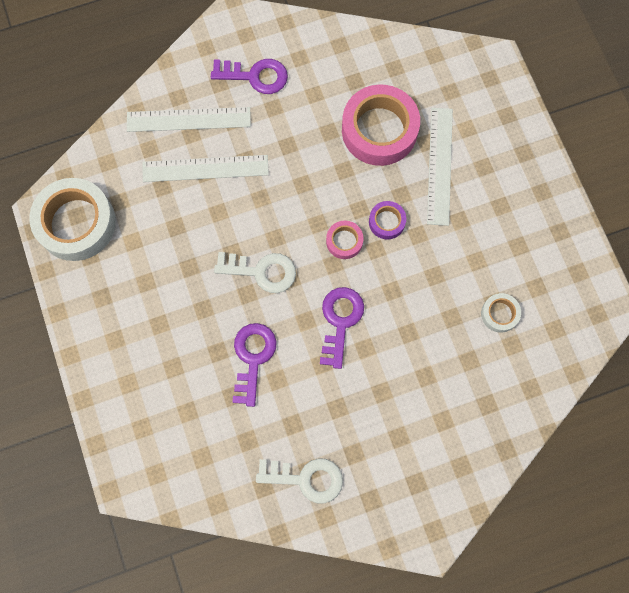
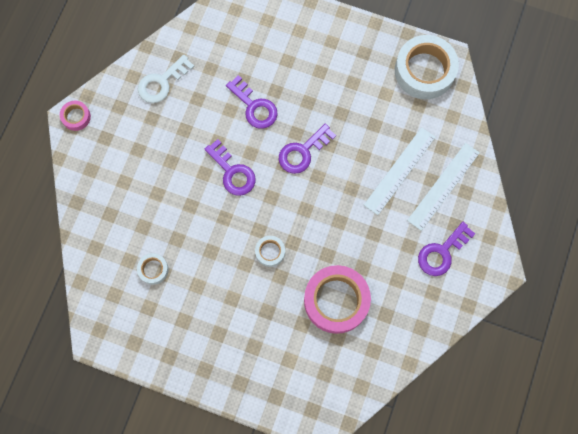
camera: 130 degrees right, 0 degrees up
white key [214,252,296,293] -> purple key [279,124,336,174]
pink tape [326,221,364,259] -> pink tape moved to [60,101,91,131]
purple tape [369,201,406,240] -> white tape [255,236,285,267]
white ruler [427,108,453,226] -> none

